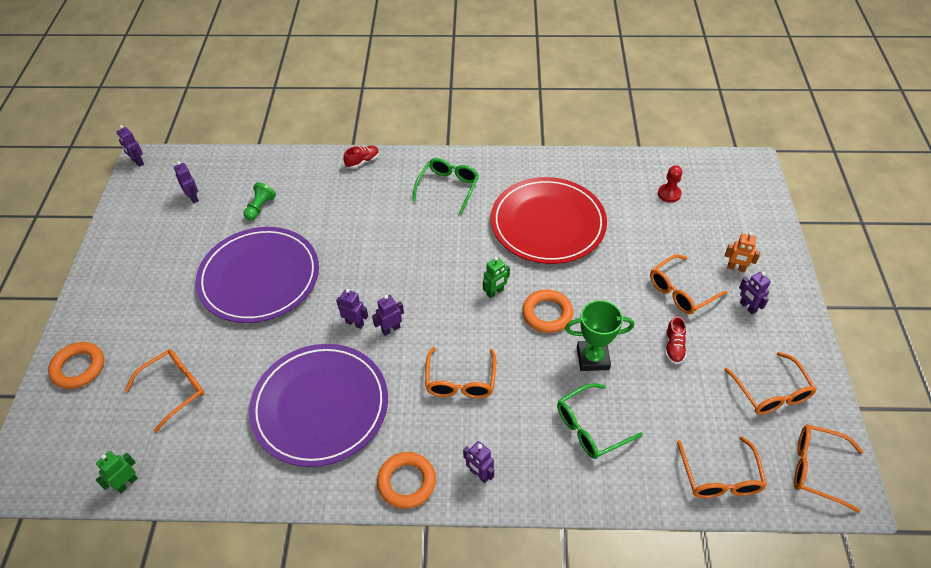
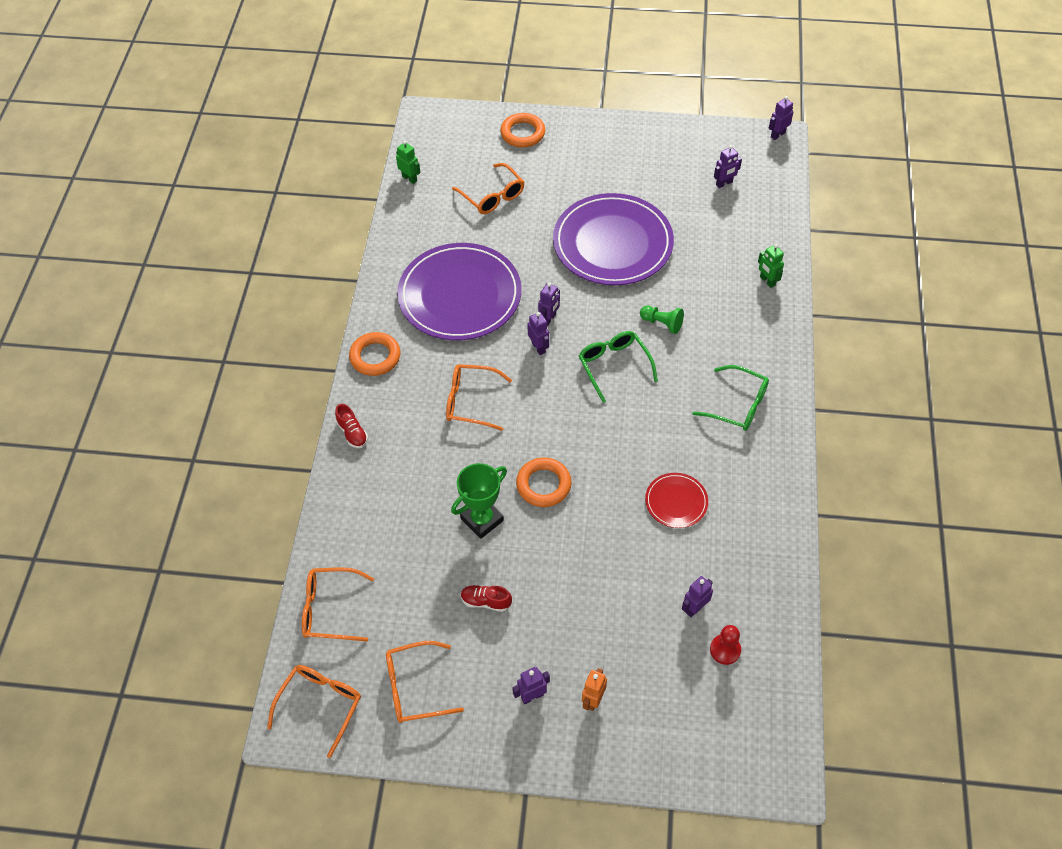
camera: 95 degrees right, 5 degrees up
green pawn [244,182,276,221] -> green pawn moved to [640,306,684,334]
red shoe [343,146,379,169] -> red shoe moved to [335,404,368,448]
purple robot [463,441,494,483] -> purple robot moved to [682,576,713,617]
green robot [483,257,510,298] -> green robot moved to [758,244,784,288]
red plate [491,177,607,264] -> red plate [645,473,708,528], size x0.45
green glasses [557,383,643,459] -> green glasses moved to [579,331,658,403]
green trophy [565,300,634,371] -> green trophy turned 45 degrees clockwise [451,463,507,539]
orange glasses [650,254,727,314] -> none

